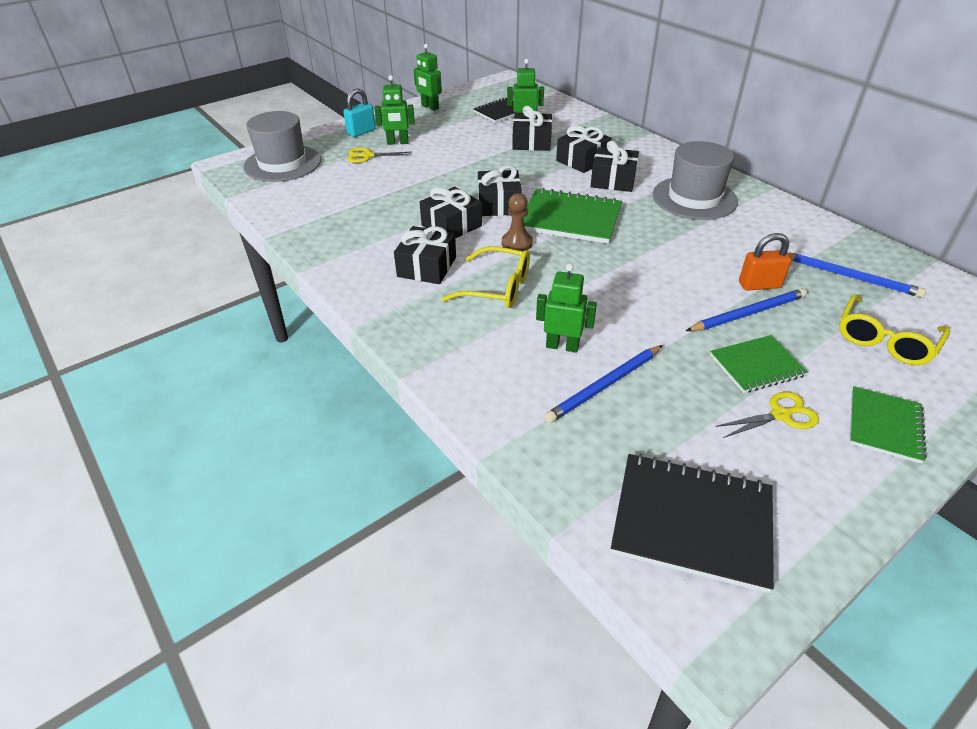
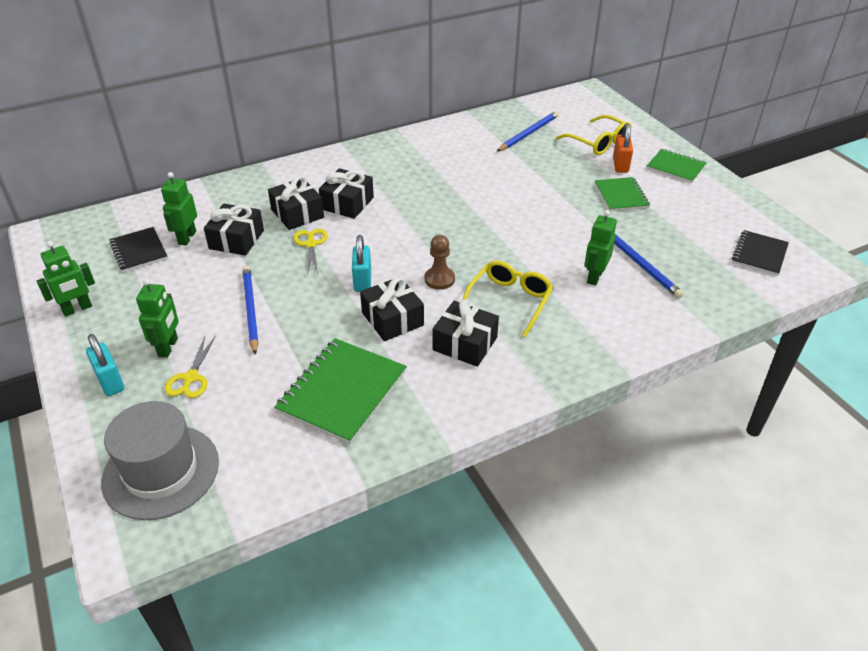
camera: 80 degrees left, 0 degrees up
black gift [478,165,522,216] -> turquoise padlock [352,235,371,292]
green notebook [523,188,622,244] -> green notebook moved to [274,338,407,444]
black notebook [611,454,774,593] -> black notebook [732,230,789,276], size x0.62
grey hat [653,141,738,220] -> none
blue pencil [686,288,807,331] -> blue pencil moved to [242,266,258,355]
yellow scissors [716,391,819,438] -> yellow scissors moved to [293,229,328,274]
orange padlock [739,233,791,291] -> orange padlock moved to [613,123,633,173]

